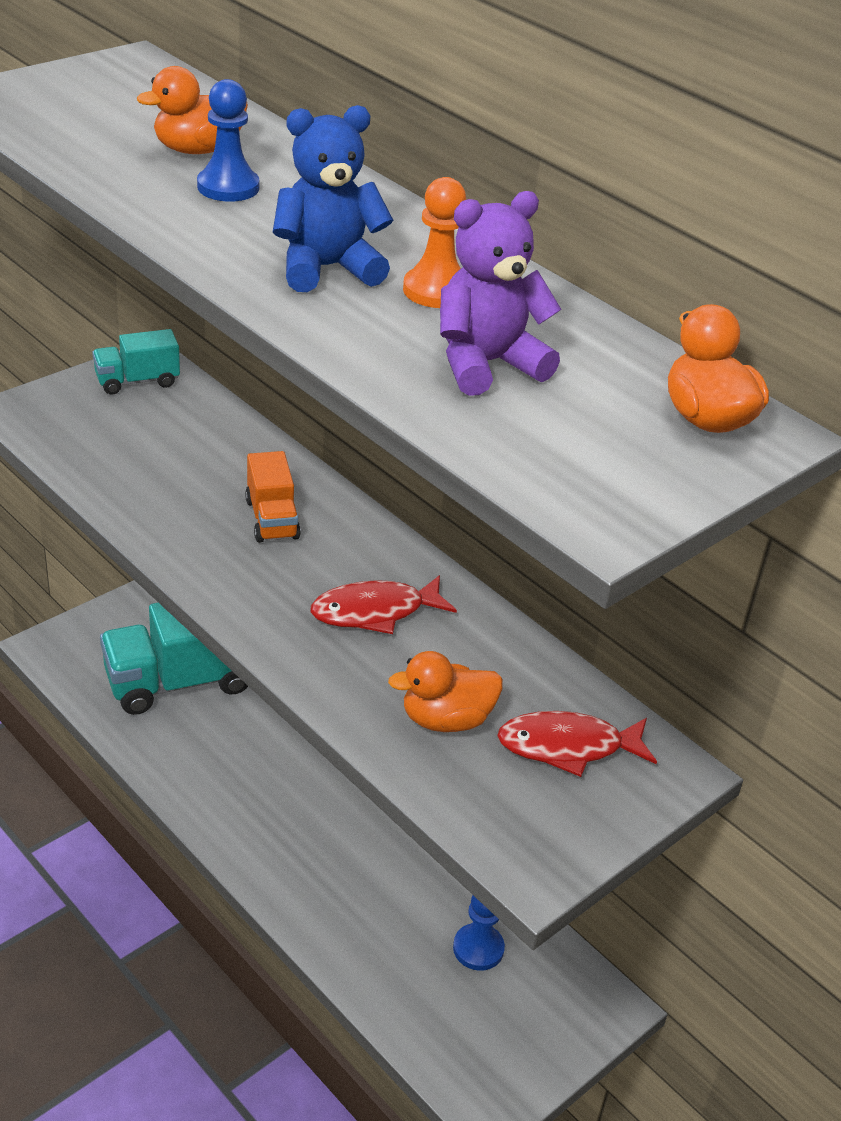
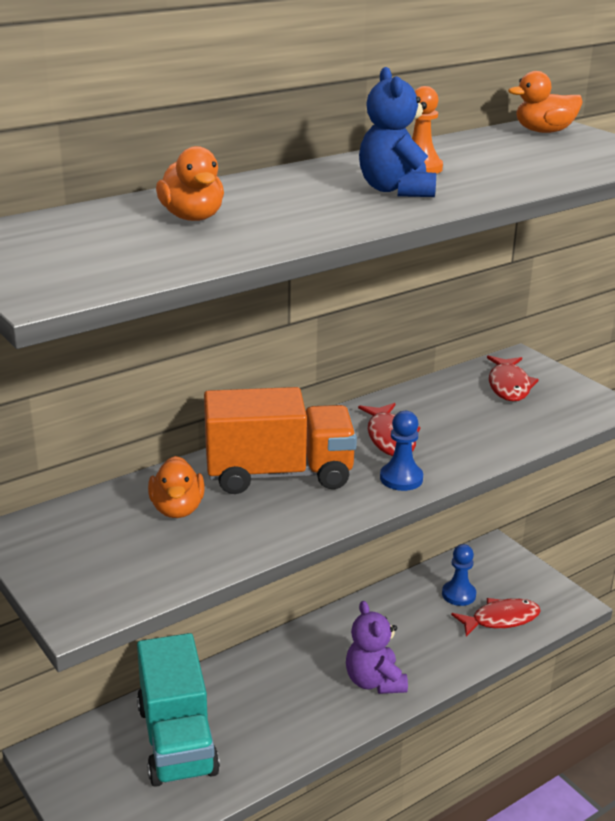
camera: 80 degrees left, 10 degrees down
turquoise truck [92,329,180,394] -> none
blue pawn [197,79,259,202] -> blue pawn moved to [380,411,423,491]
orange truck [245,451,301,543] -> orange truck [204,387,357,494], size x1.97
orange duck [388,651,503,732] -> orange duck moved to [148,456,205,518]
purple teddy bear [440,191,562,396] -> purple teddy bear moved to [346,601,408,694]
none -> red fish [451,598,541,637]

